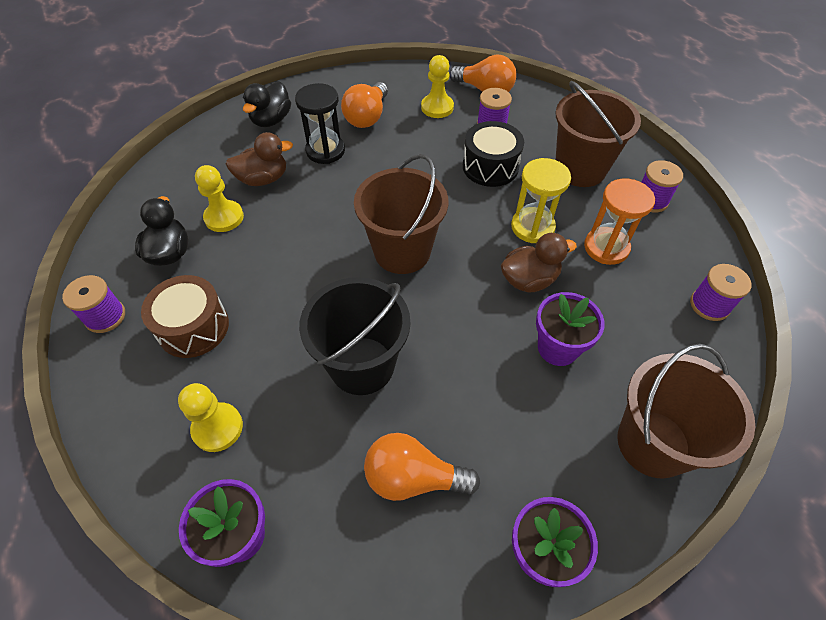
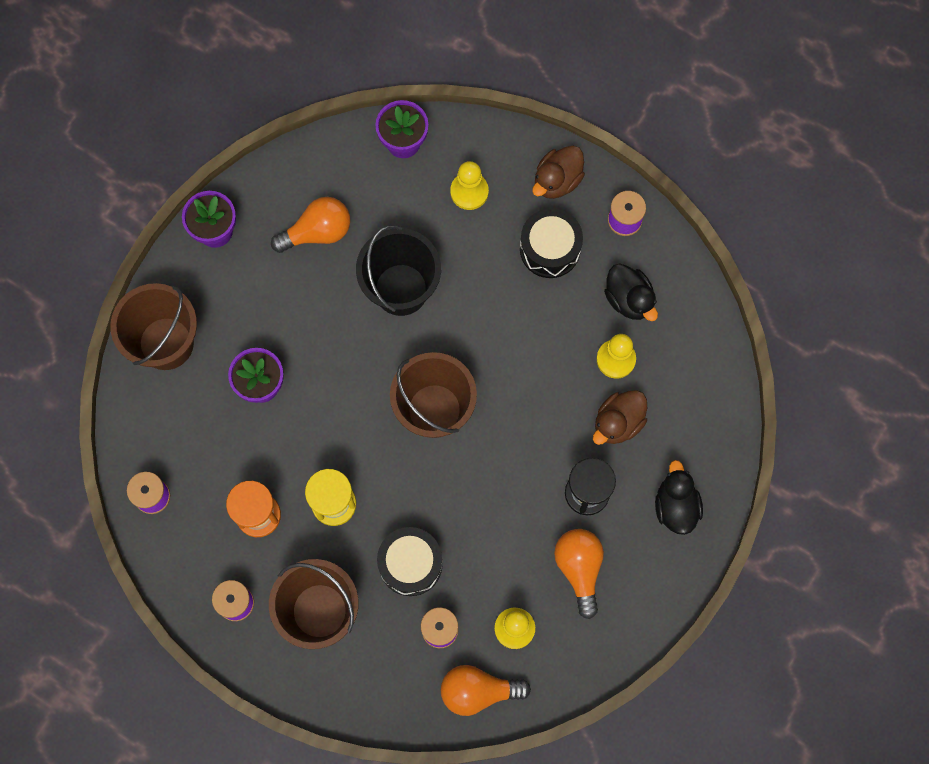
camera: 150 degrees right, 20 degrees up
brown drum [141,275,229,358] -> black drum [520,208,583,278]
brown duck [501,233,577,292] -> brown duck moved to [532,146,585,199]

